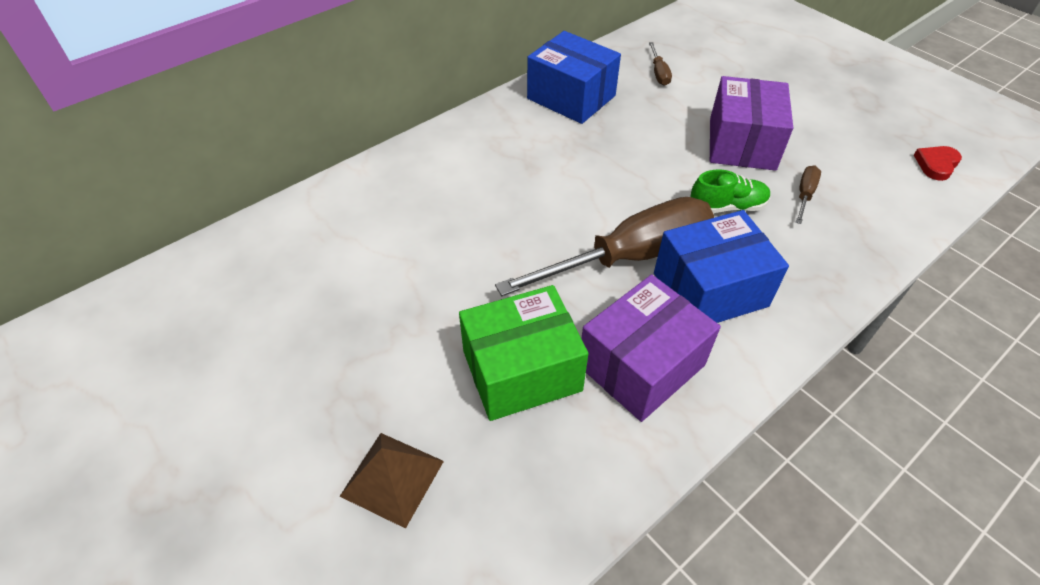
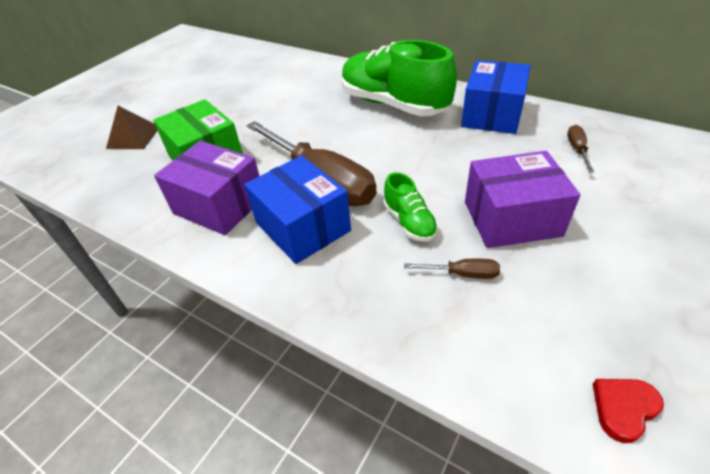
camera: 75 degrees right, 5 degrees down
brown screwdriver [649,42,672,86] -> brown screwdriver turned 120 degrees clockwise [567,125,594,172]
red heart [914,146,962,181] -> red heart turned 60 degrees counterclockwise [593,379,664,443]
none -> green shoe [341,40,457,116]

